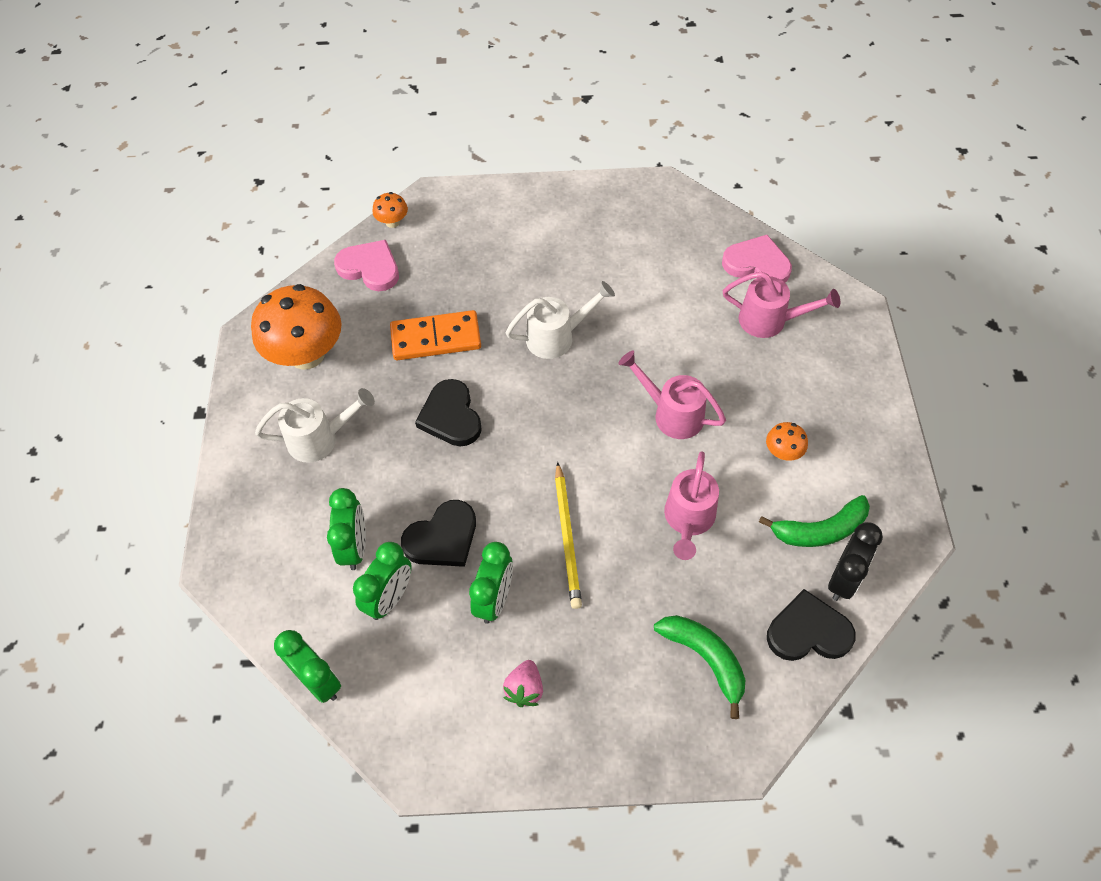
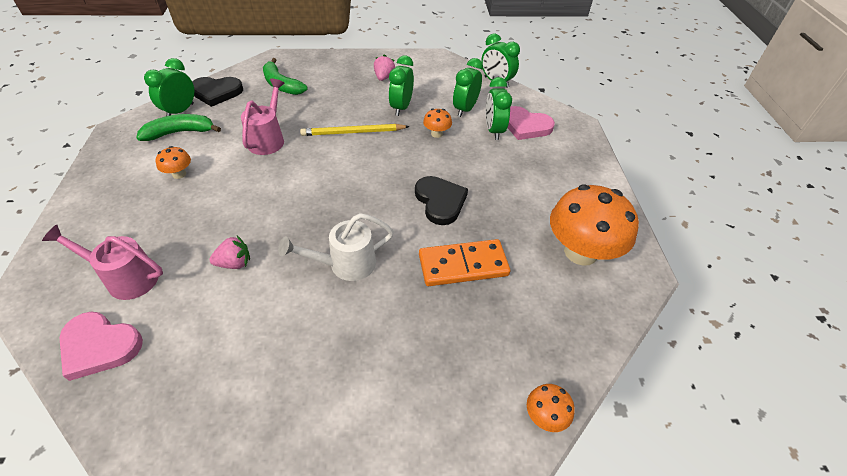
camera: 175 degrees right, 10 degrees down
white watering can [255,388,375,463] -> none
pink heart [334,240,399,291] -> pink heart moved to [508,106,555,140]
black heart [401,500,476,567] -> orange mushroom [423,108,452,138]
yellow pencil [555,462,582,609] -> yellow pencil turned 90 degrees counterclockwise [300,124,410,136]
pink watering can [618,351,726,439] -> none
black clock [828,522,883,601] -> green clock [144,58,194,116]
none -> pink strawberry [209,236,250,269]

